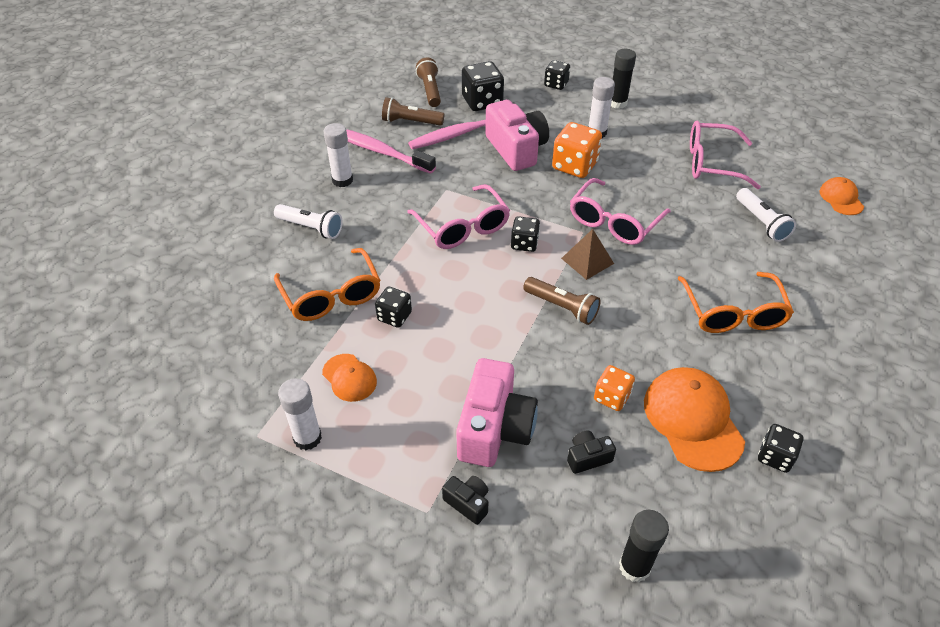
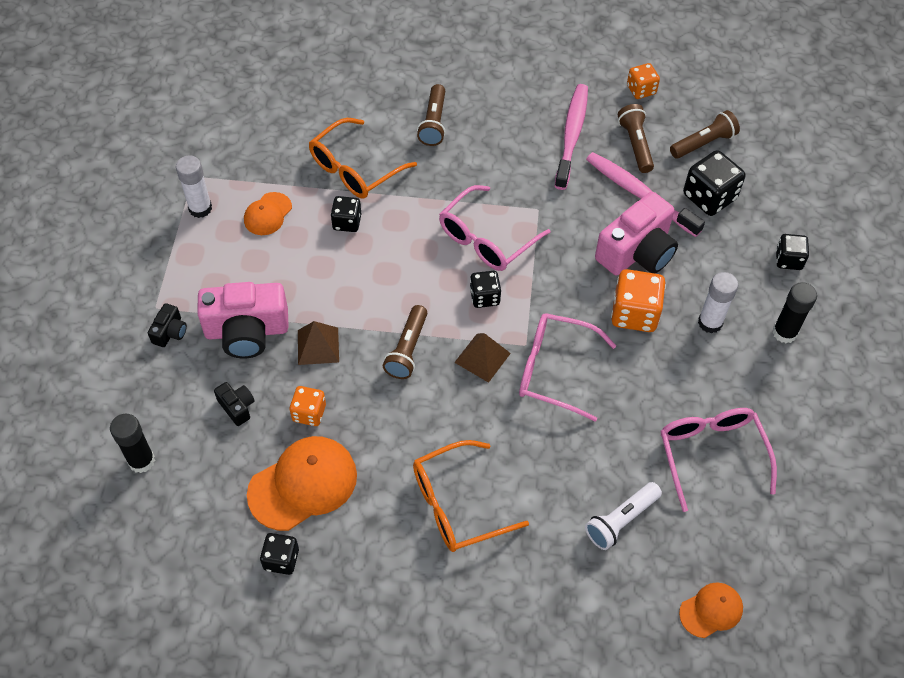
camera: 70 degrees right, 10 degrees up
white flashlight [274,204,343,239] -> brown flashlight [417,84,446,146]
white glue stick [323,123,353,187] -> none
none -> brown pyramid [298,321,339,365]
none -> orange dice [627,63,660,99]

